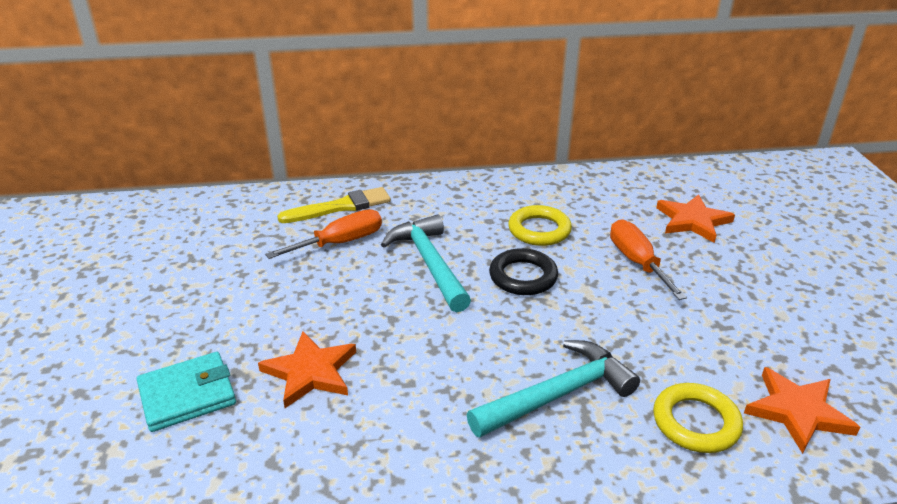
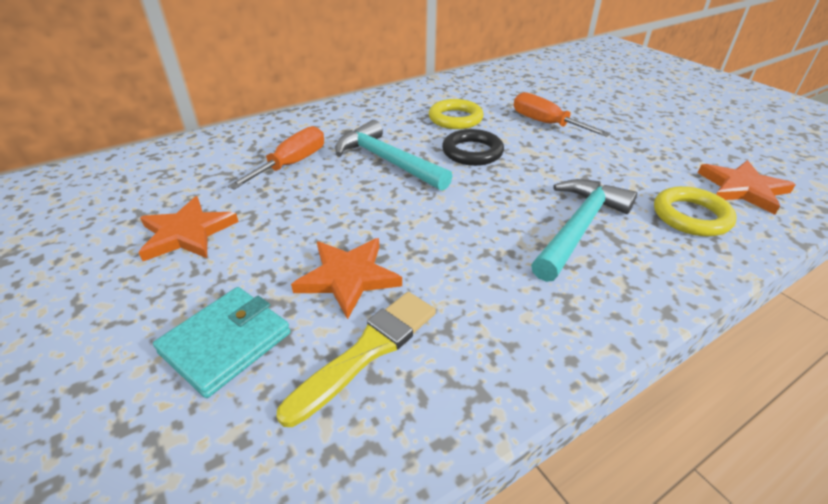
camera: 25 degrees left, 5 degrees up
yellow brush [277,187,391,223] -> yellow brush moved to [277,292,436,427]
orange star [656,194,735,243] -> orange star moved to [138,196,239,261]

